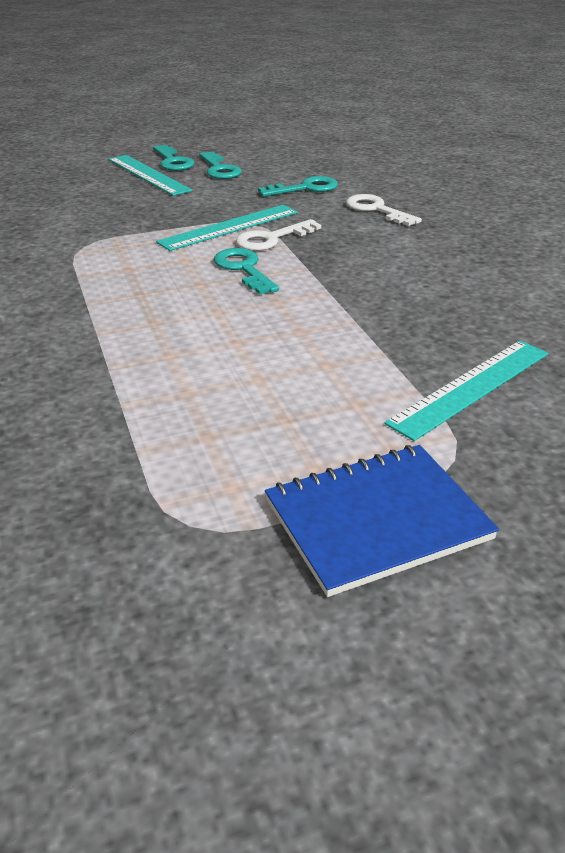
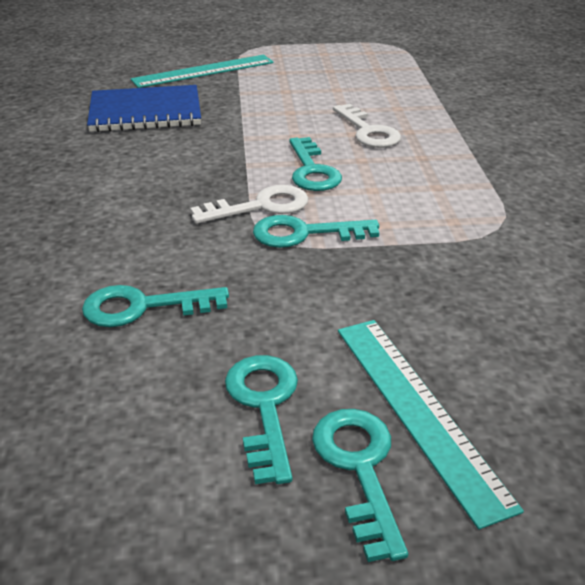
camera: 165 degrees left, 0 degrees up
turquoise ruler [156,205,298,251] -> turquoise key [253,215,379,248]
blue notebook [265,445,499,597] -> blue notebook moved to [87,85,201,132]
white key [346,194,422,226] -> white key moved to [333,104,401,148]

